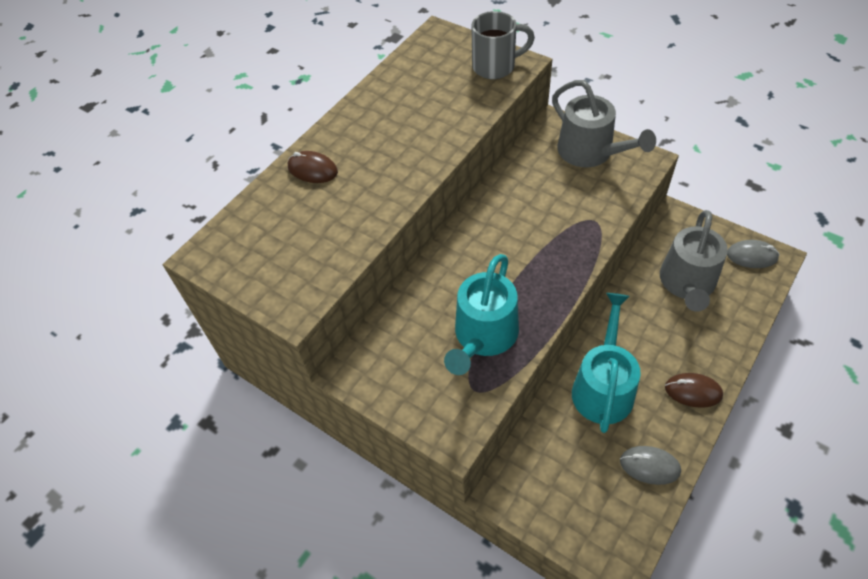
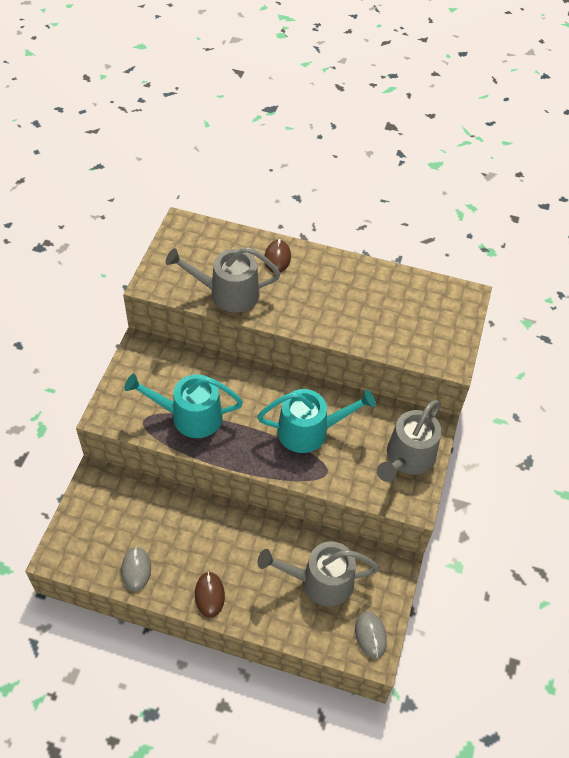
camera: 65 degrees right, 0 degrees up
grey mug [471,11,535,79] -> none
turquoise watering can [572,293,641,433] -> turquoise watering can moved to [257,389,376,453]
none -> grey watering can [166,247,281,313]

